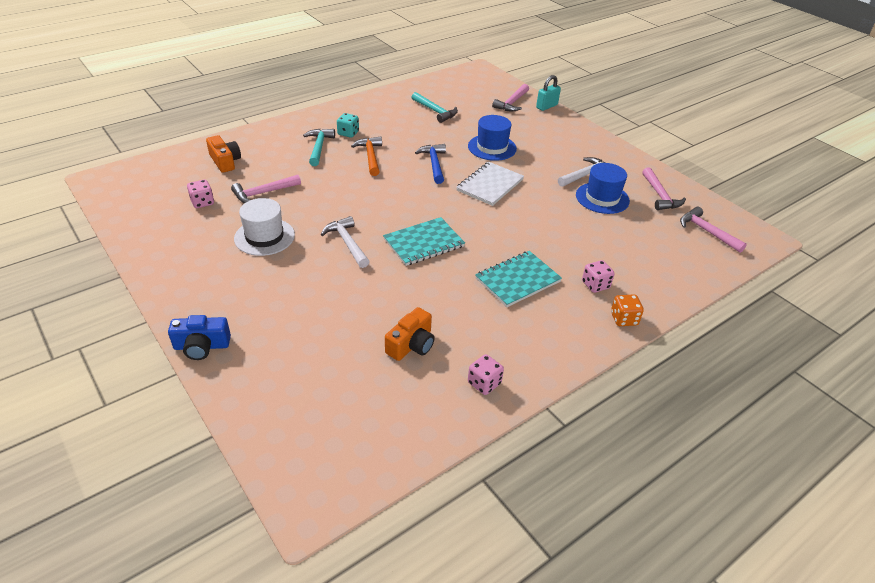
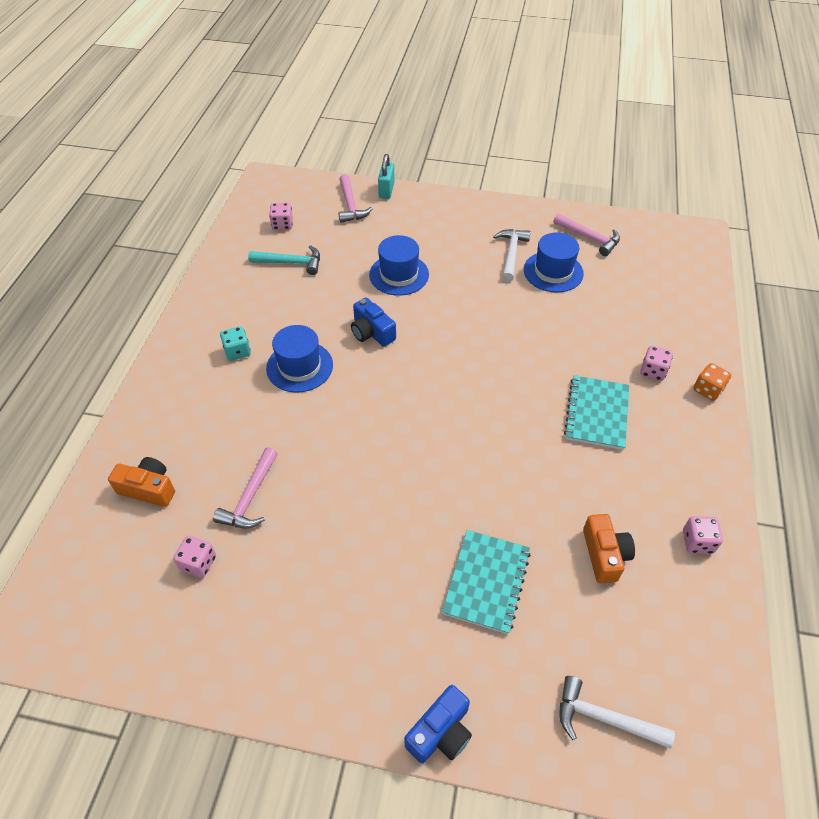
camera: 40 degrees left, 10 degrees up
white hat [234,198,295,256] -> none
turquoise hammer [303,129,335,166] -> none
white hammer [321,216,370,268] -> white hammer moved to [560,676,675,749]
orange hammer [351,137,382,176] -> blue hat [266,325,333,393]
turquoise notebook [383,217,465,266] -> turquoise notebook moved to [442,530,531,634]
blue hammer [415,144,446,184] -> blue camera [351,297,396,347]
white notebook [456,162,524,206] -> none
pink hammer [680,207,747,253] -> none
none -> pink dice [269,203,293,230]

